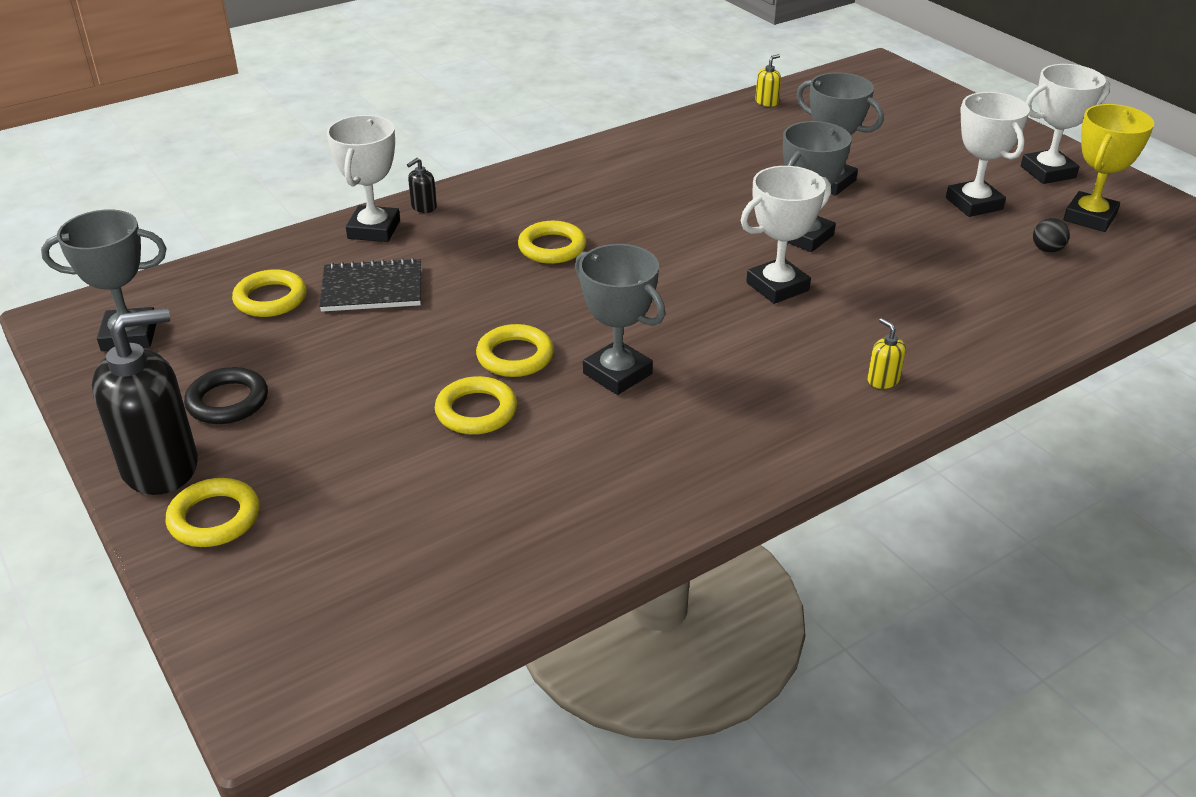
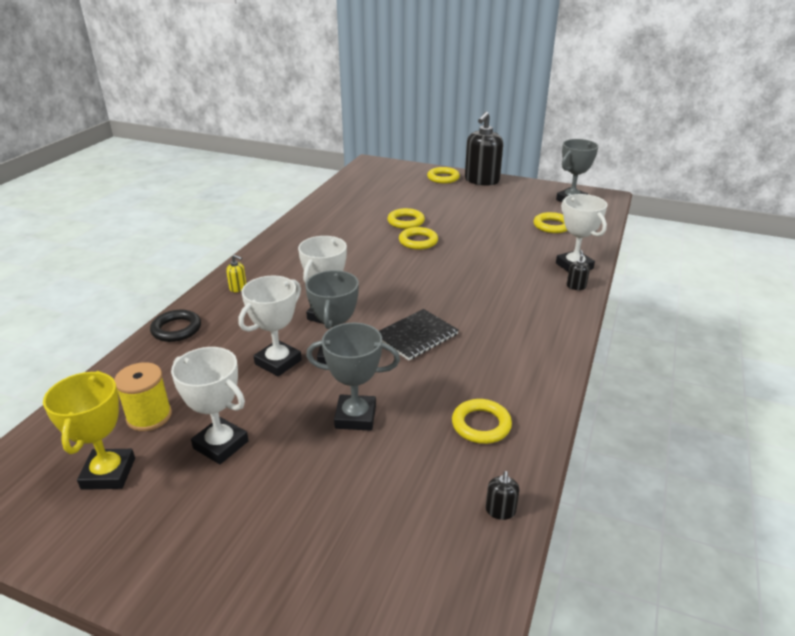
camera: 145 degrees right, 5 degrees down
black ring [184,367,268,424] -> black ring moved to [150,310,201,342]
black notebook [319,258,421,312] -> black notebook moved to [379,309,459,361]
yellow ring [518,221,586,264] -> yellow ring moved to [452,399,512,444]
grey trophy [575,244,665,395] -> none
yellow soap dispenser [755,54,781,107] -> black soap dispenser [486,471,520,520]
white trophy [1021,64,1110,184] -> white trophy moved to [238,276,302,376]
black ball [1033,218,1070,253] -> yellow spool [114,362,172,431]

